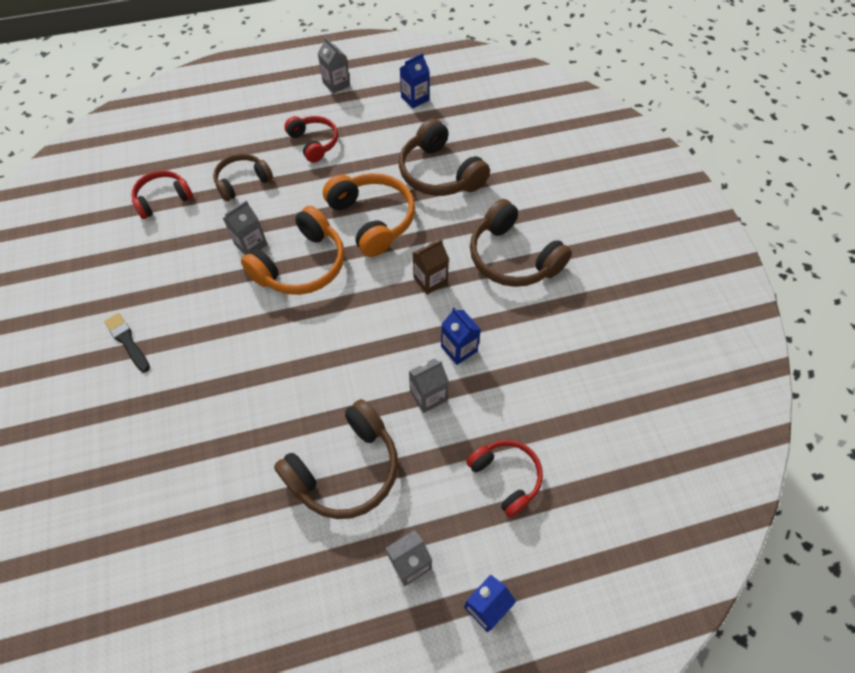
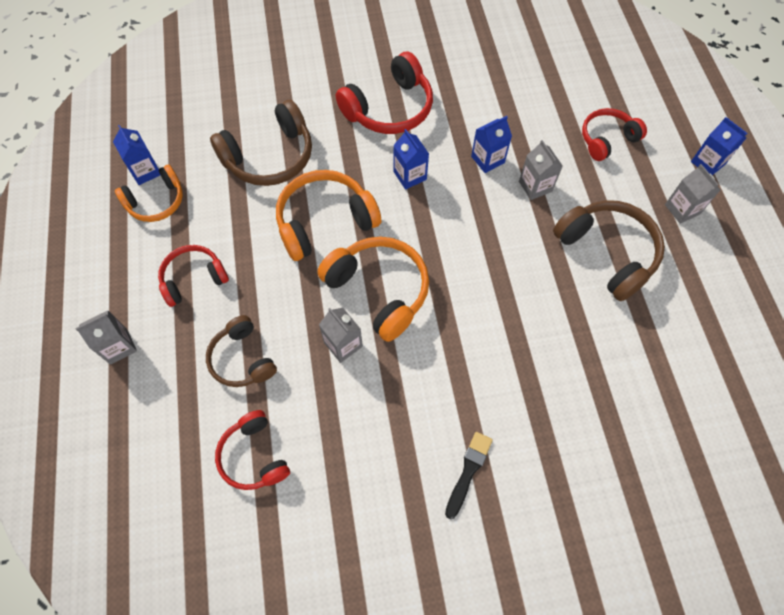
camera: 85 degrees left, 5 degrees up
black brush [104,313,150,372] -> black brush turned 150 degrees clockwise [445,432,493,519]
grey carton [318,37,350,94] -> grey carton moved to [75,310,137,365]
brown carton [413,239,449,295] -> blue carton [393,129,429,189]
brown headphones [470,199,572,287] -> red headphones [336,52,433,134]
none -> orange headphones [115,165,183,222]

